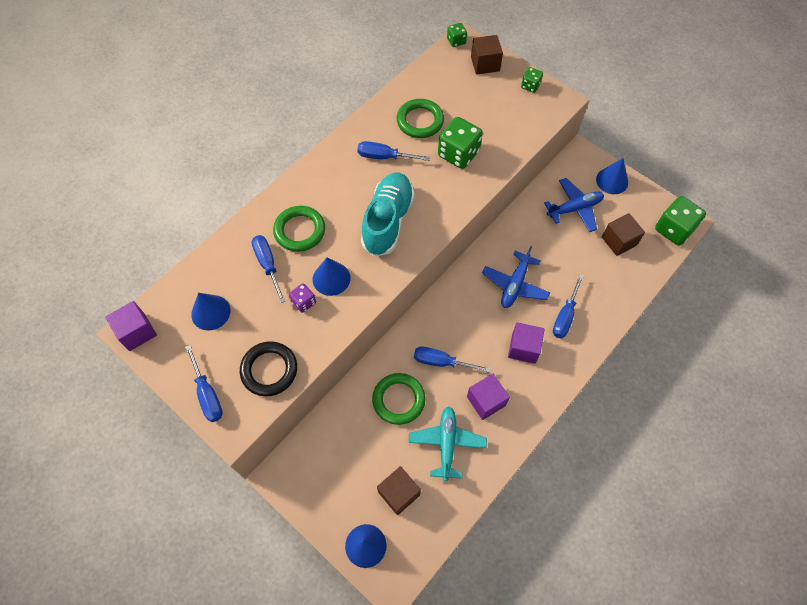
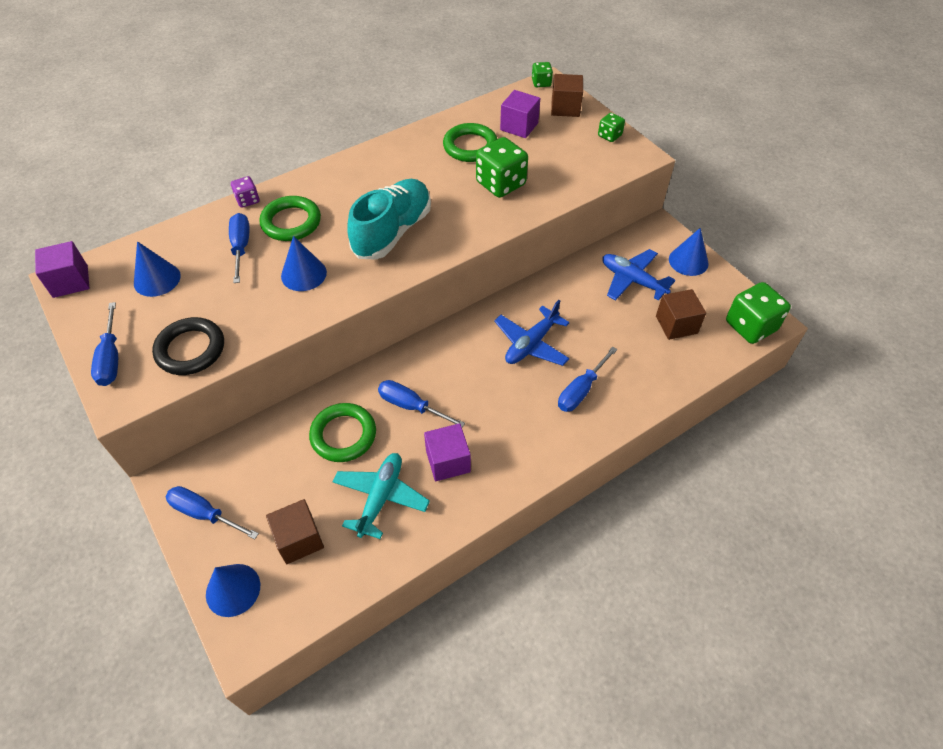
camera: 15 degrees right, 10 degrees down
purple dice [289,283,316,313] -> purple dice moved to [231,176,259,208]
blue screwdriver [357,141,430,161] -> blue screwdriver moved to [166,486,259,539]
purple cube [508,322,544,364] -> purple cube moved to [500,90,540,138]
blue plane [544,178,604,232] -> blue plane turned 135 degrees counterclockwise [603,249,675,301]

